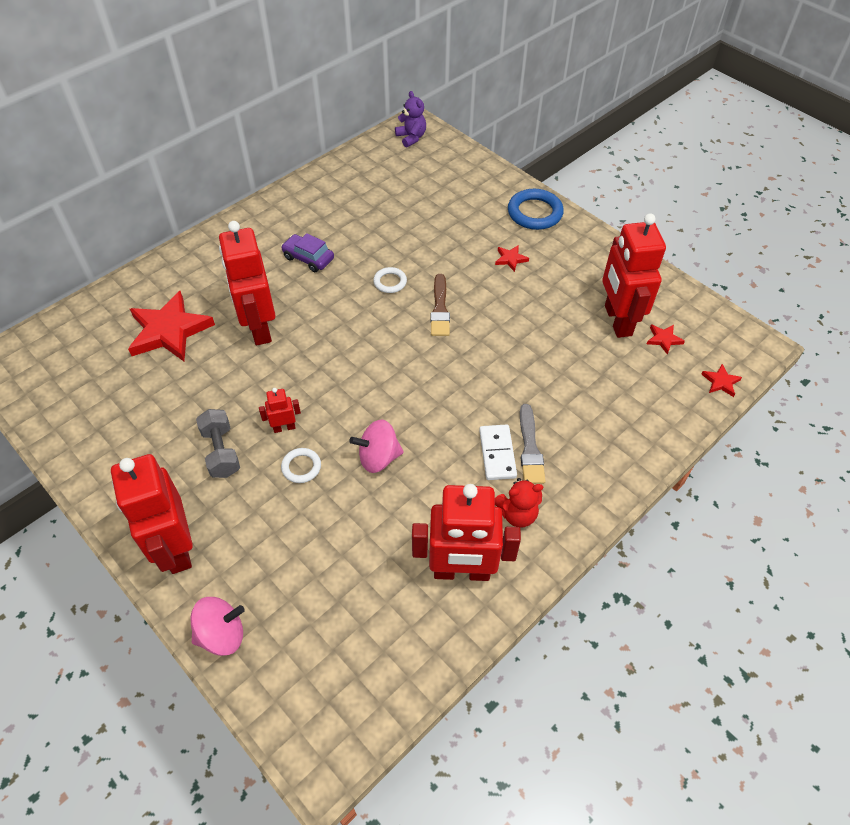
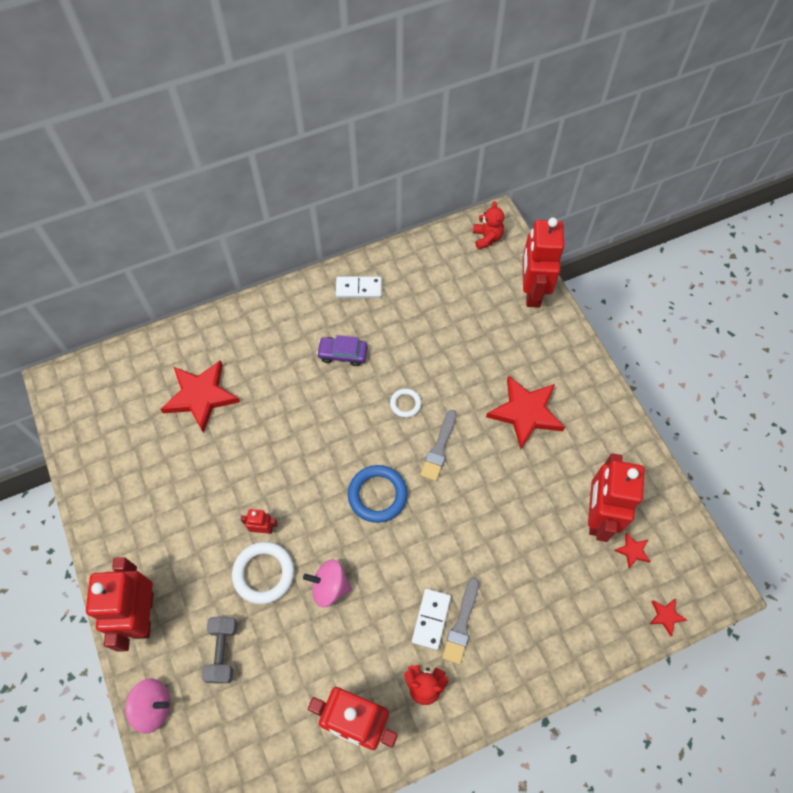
camera: 20 degrees right, 10 degrees up
grey dumbbell [196,409,240,478] -> grey dumbbell moved to [201,616,237,684]
red robot [219,221,276,345] -> red robot moved to [523,218,564,307]
purple car [281,233,334,272] -> purple car turned 45 degrees counterclockwise [317,335,368,366]
white ring [281,448,321,483] -> white ring [232,542,294,604], size x1.79
purple teddy bear [395,91,426,147] -> red teddy bear [473,201,504,249]
brown brush [430,274,450,336] -> grey brush [420,410,457,481]
red star [495,245,529,272] -> red star [486,375,565,450], size x2.32
blue ring [508,189,564,230] -> blue ring moved to [348,465,408,523]
none -> white domino [336,277,382,298]

